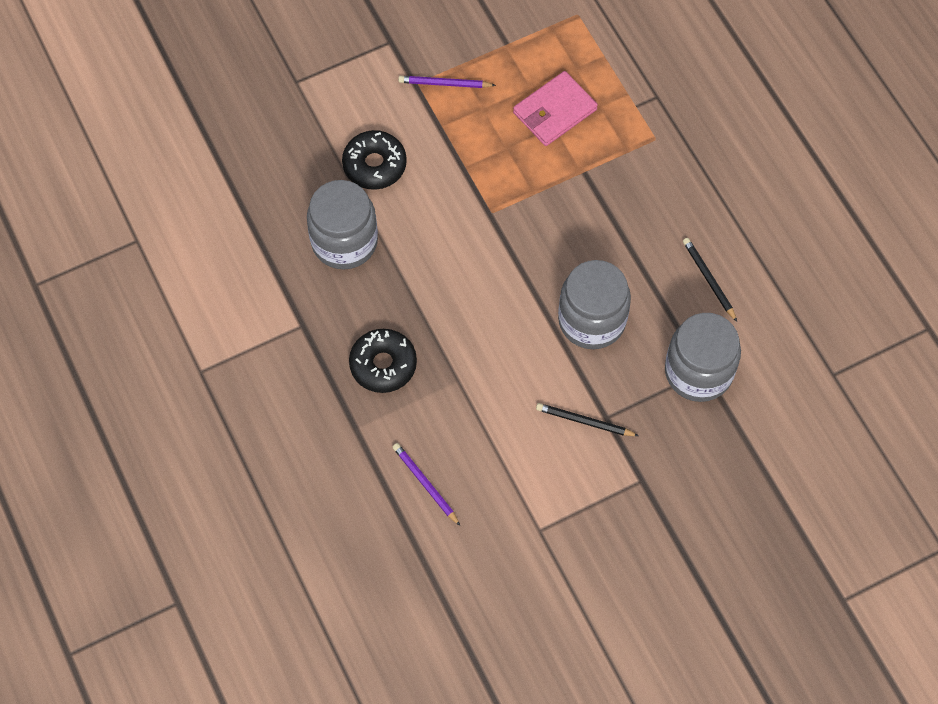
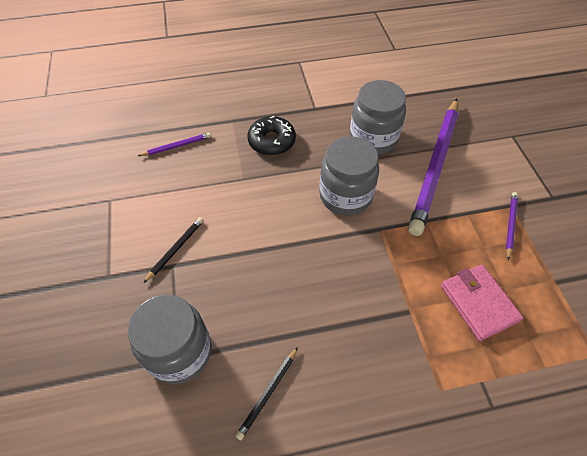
camera: 105 degrees right, 10 degrees down
black donut [342,130,407,190] -> purple pencil [408,99,459,236]
grey jar [558,260,631,349] -> grey jar moved to [319,136,379,216]
black pencil [683,238,737,322] -> black pencil turned 135 degrees clockwise [236,347,298,440]

